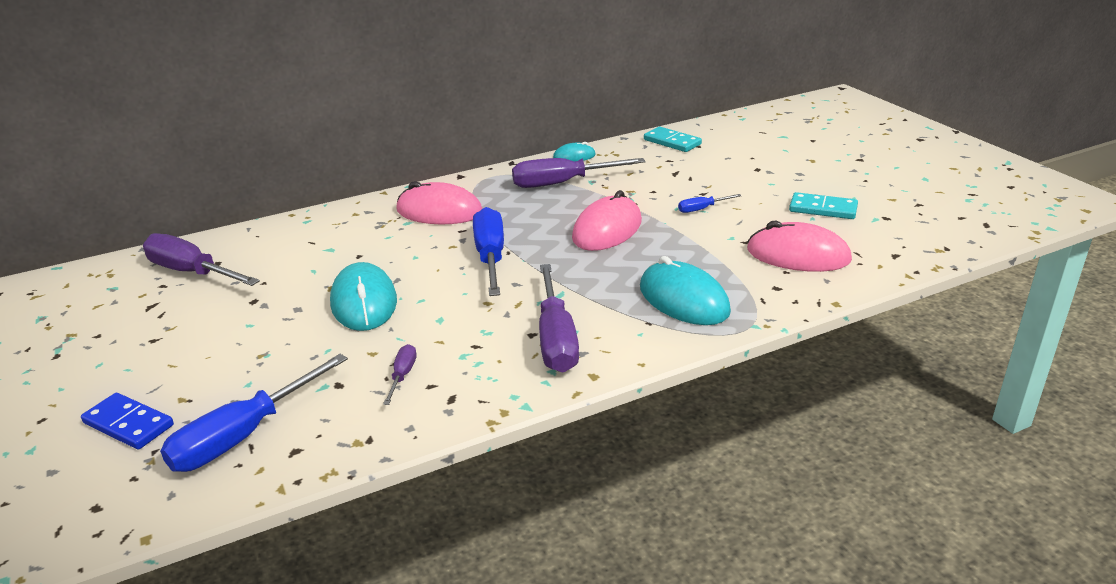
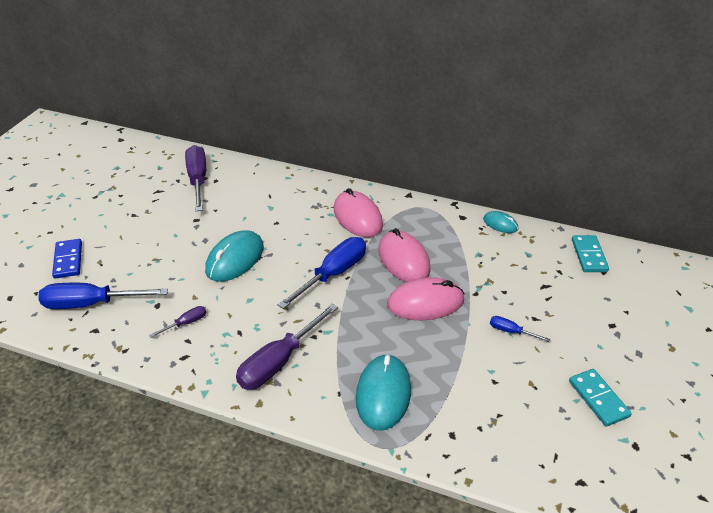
camera: 45 degrees right, 10 degrees up
purple screwdriver [512,158,645,188] -> none
pink mouse [747,221,852,272] -> pink mouse moved to [378,228,431,282]

